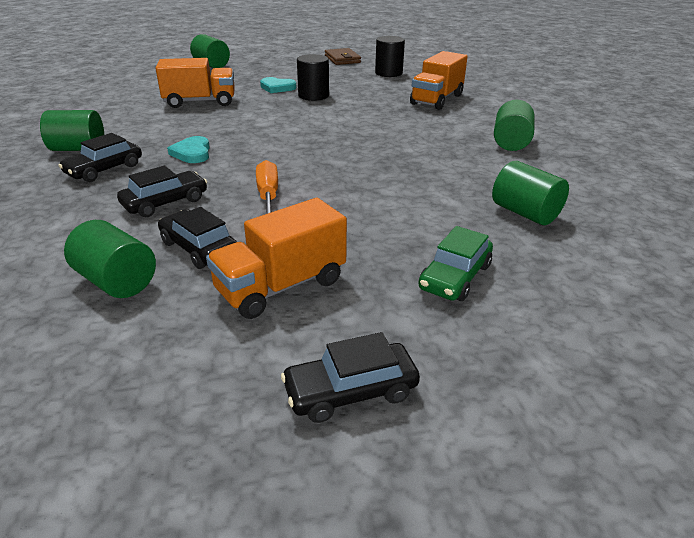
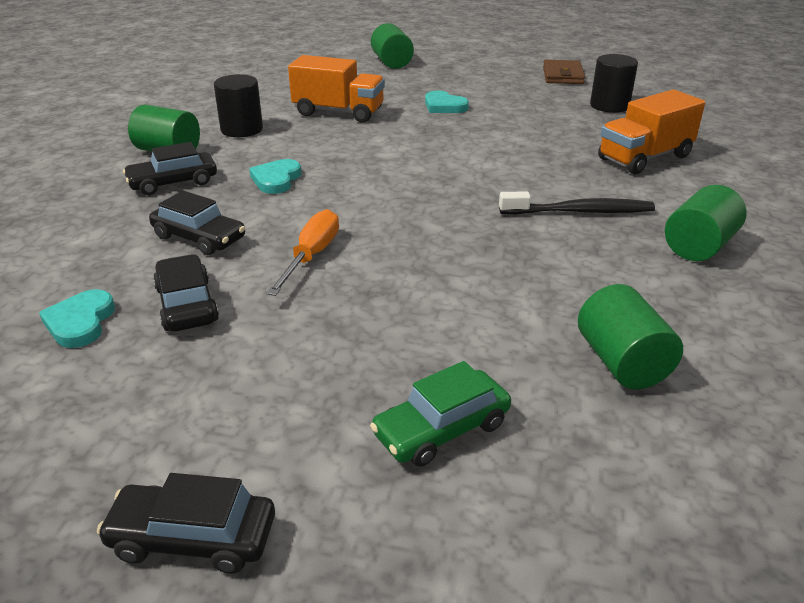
camera: 25 degrees right, 0 degrees up
green cylinder [64,220,156,298] -> turquoise heart [39,289,115,348]
black car [117,166,207,217] -> black car turned 45 degrees clockwise [149,190,245,255]
orange truck [206,198,347,319] -> none
black cylinder [297,54,329,101] -> black cylinder moved to [214,74,263,137]
none -> black toothbrush [499,192,655,214]

